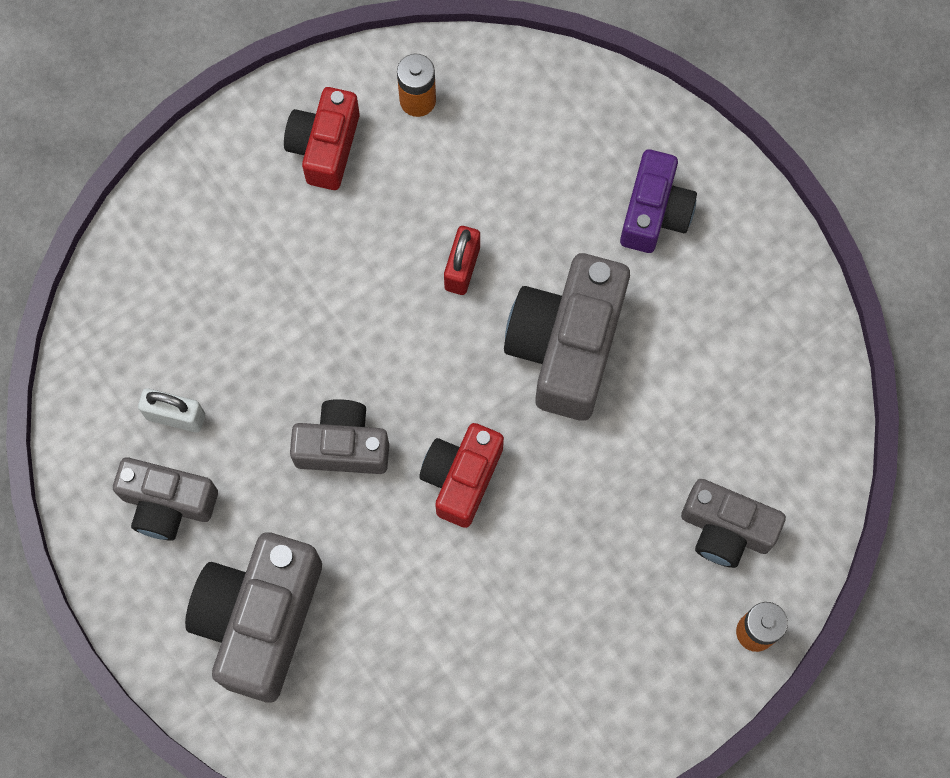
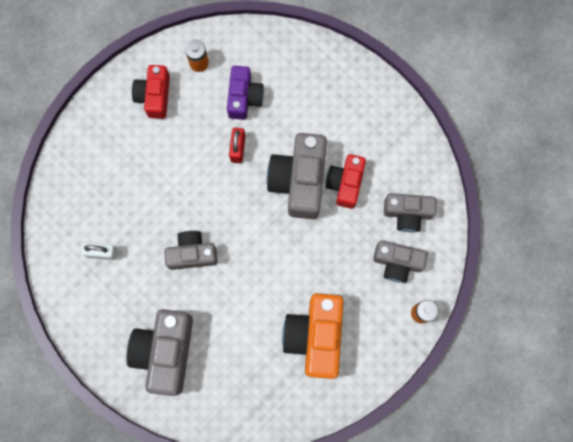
camera: 10 degrees left, 5 degrees up
grey camera [113,458,218,541] -> grey camera moved to [384,193,437,232]
red camera [419,423,504,528] -> red camera moved to [325,154,366,209]
purple camera [620,149,697,253] -> purple camera moved to [227,66,264,120]
none -> orange camera [282,293,344,379]

